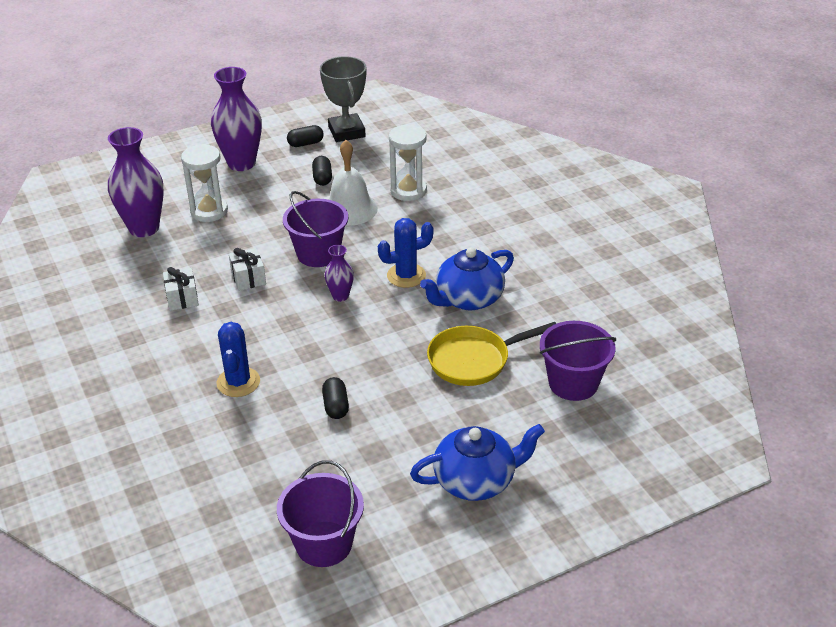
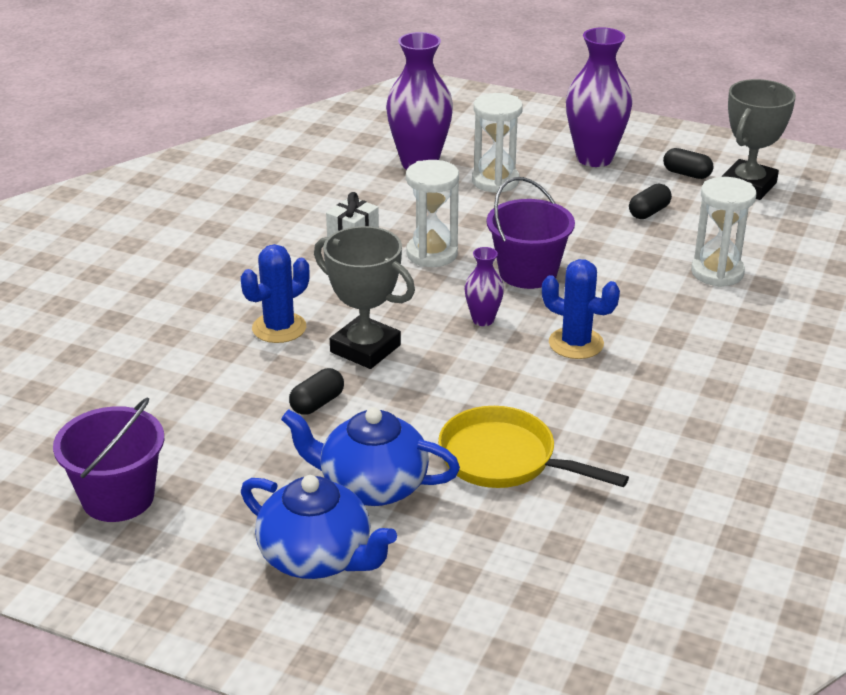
camera: 50 degrees right, 5 degrees down
white gift [229,248,266,291] -> white hourglass [406,160,459,267]
white bell [328,140,378,226] -> none
blue teapot [420,247,514,310] -> blue teapot moved to [281,407,460,506]
purple bucket [540,321,616,401] -> none
none -> grey trophy [314,226,415,369]

